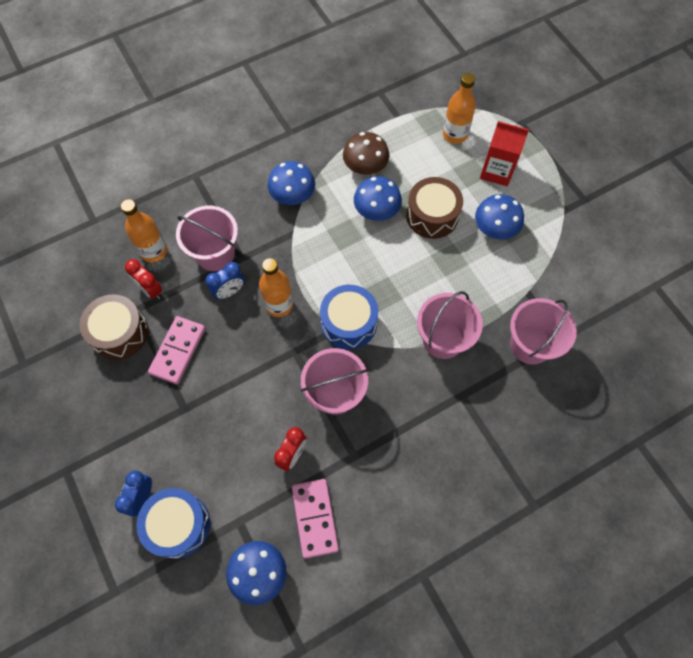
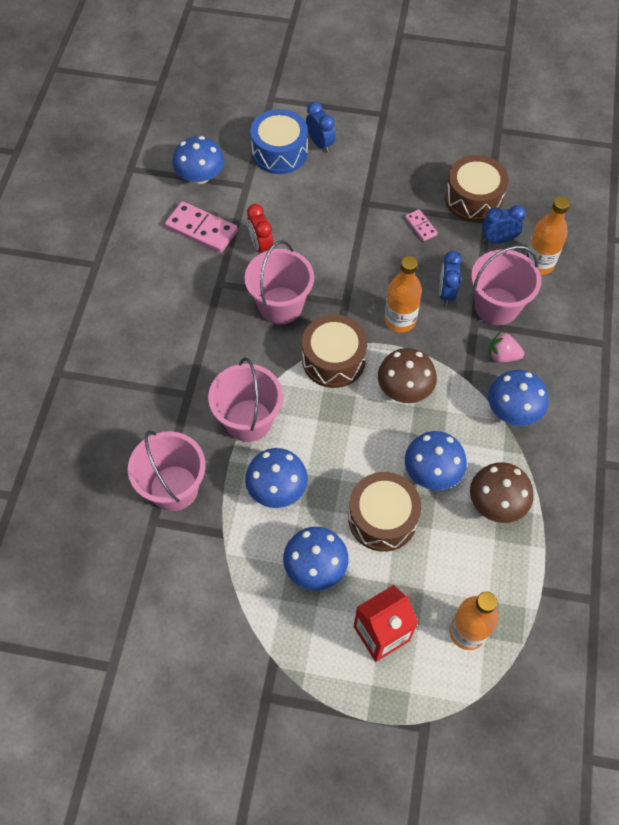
camera: 130 degrees right, 5 degrees down
red clock [125,259,162,299] -> blue clock [482,205,526,244]
pink domino [148,316,205,384] -> pink domino [405,209,438,242], size x0.52
blue drum [320,285,378,350] -> brown drum [302,314,367,388]
none -> blue mushroom [245,448,308,508]
none -> brown mushroom [378,348,437,403]
none -> pink strawberry [489,331,525,363]

